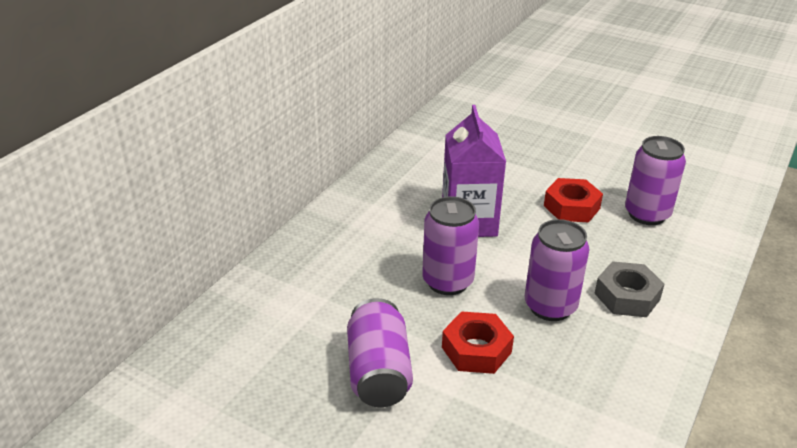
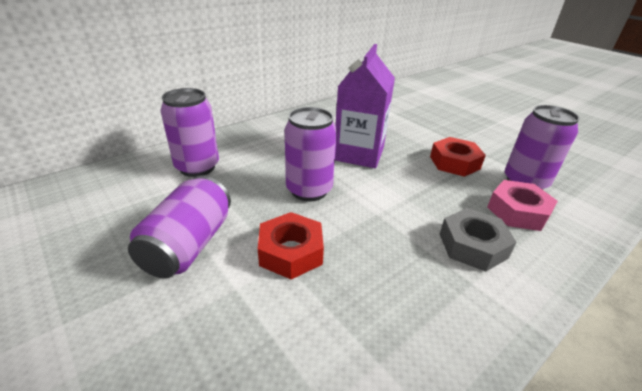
camera: 20 degrees right, 0 degrees up
purple can [525,219,590,321] -> purple can moved to [160,88,219,177]
none -> pink nut [487,180,558,231]

